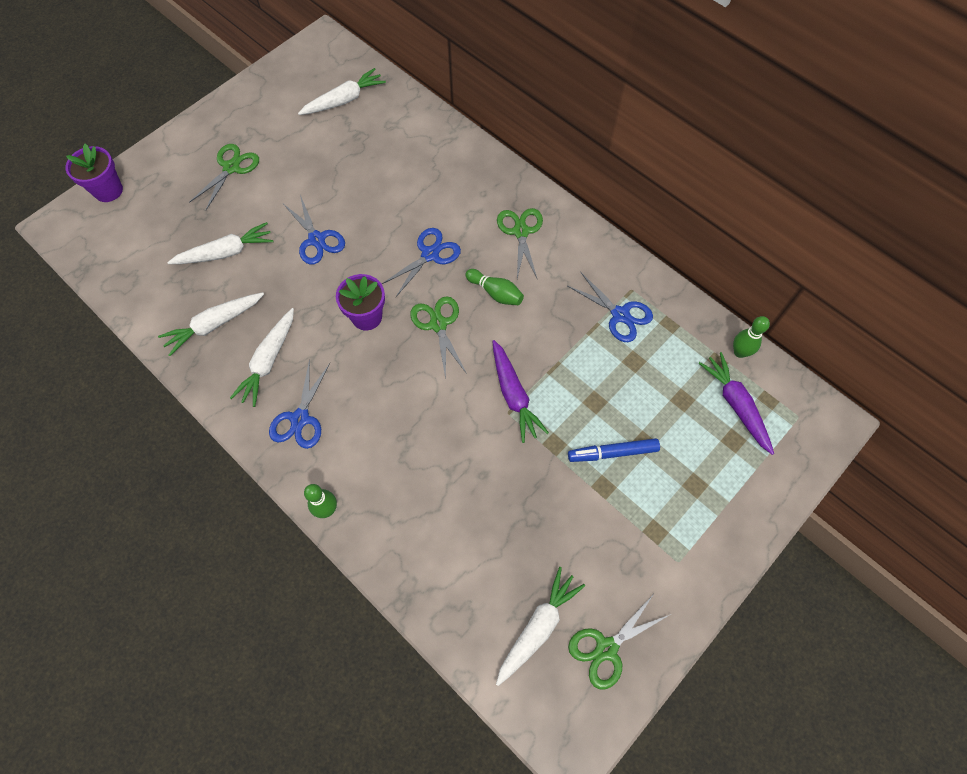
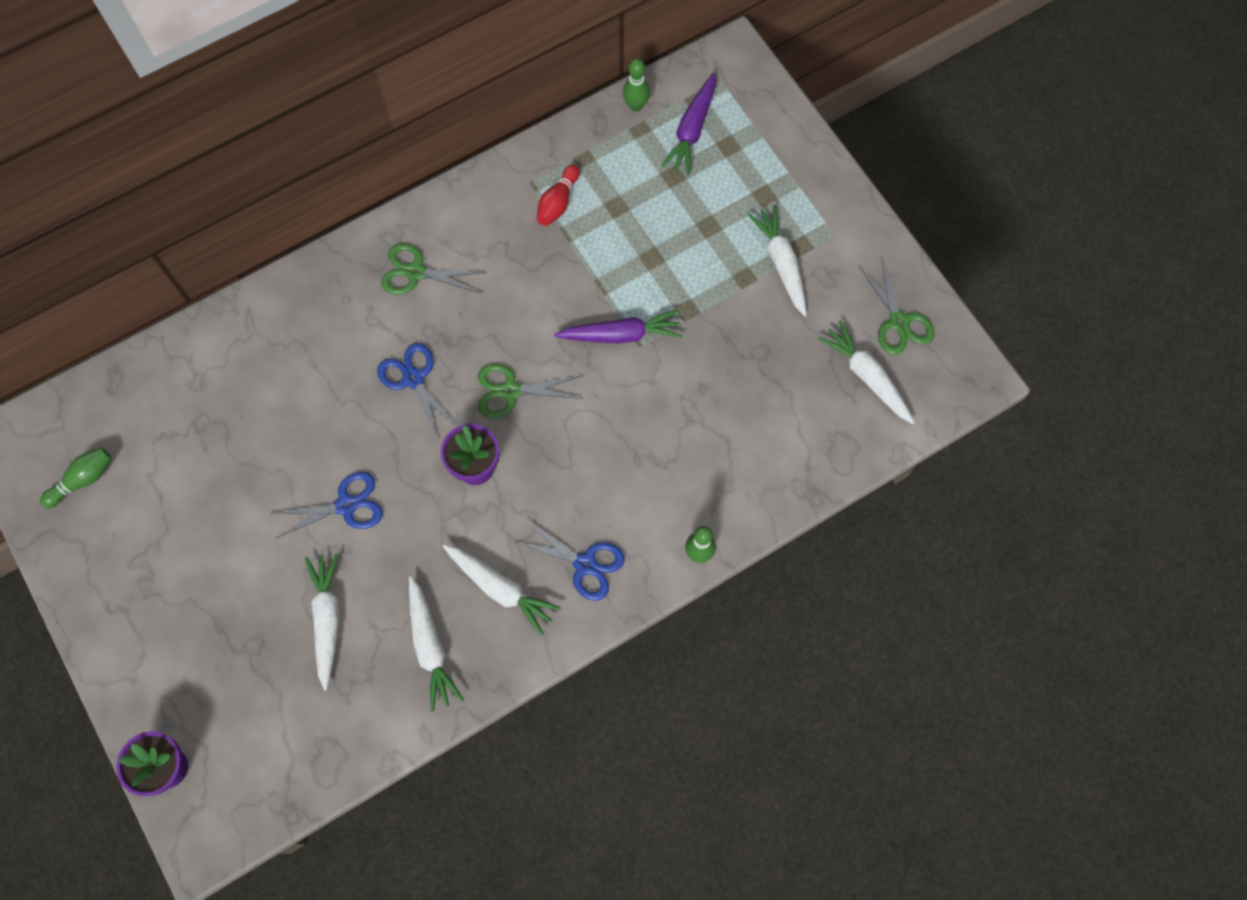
camera: 75 degrees left, 5 degrees up
green scissors [189,144,259,210] -> none
white carrot [298,68,386,115] -> white carrot moved to [747,205,807,316]
green bowling pin [466,269,524,305] -> green bowling pin moved to [40,447,112,508]
blue scissors [568,272,653,342] -> red bowling pin [537,164,580,226]
blue marker [568,438,660,462] -> none
purple carrot [698,352,774,455] -> purple carrot turned 60 degrees counterclockwise [661,73,716,175]

